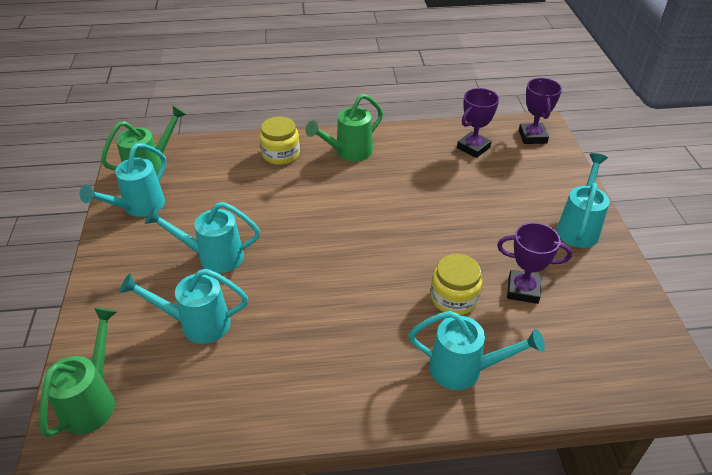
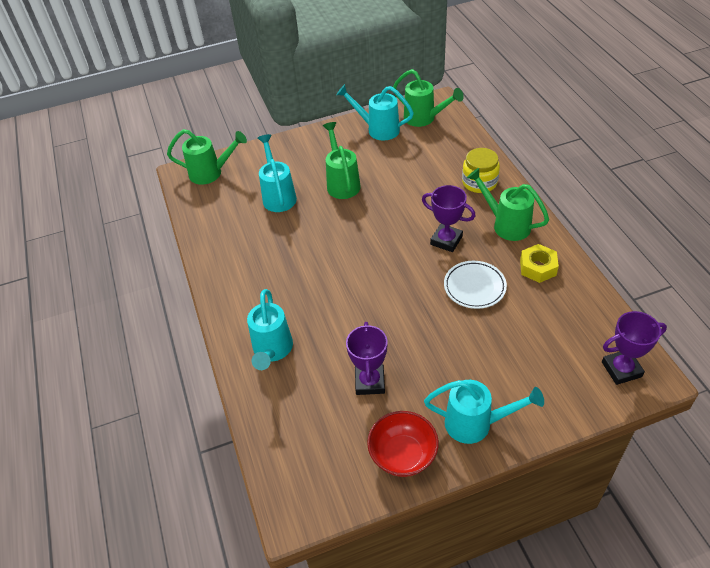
camera: 80 degrees right, 5 degrees up
turquoise watering can [145,202,260,273] -> green watering can [323,122,361,199]
yellow jar [431,254,482,315] -> none
purple trophy [457,88,499,158] -> purple trophy moved to [422,185,475,252]
none -> red bowl [367,411,439,477]
none -> white plate [444,261,507,309]
none -> yellow nut [520,244,559,283]

